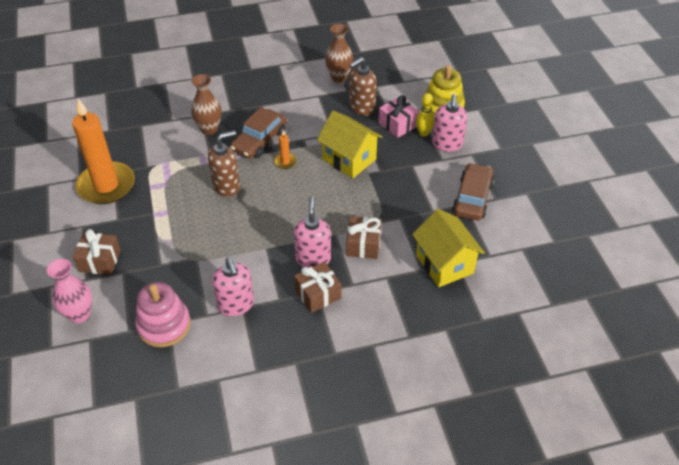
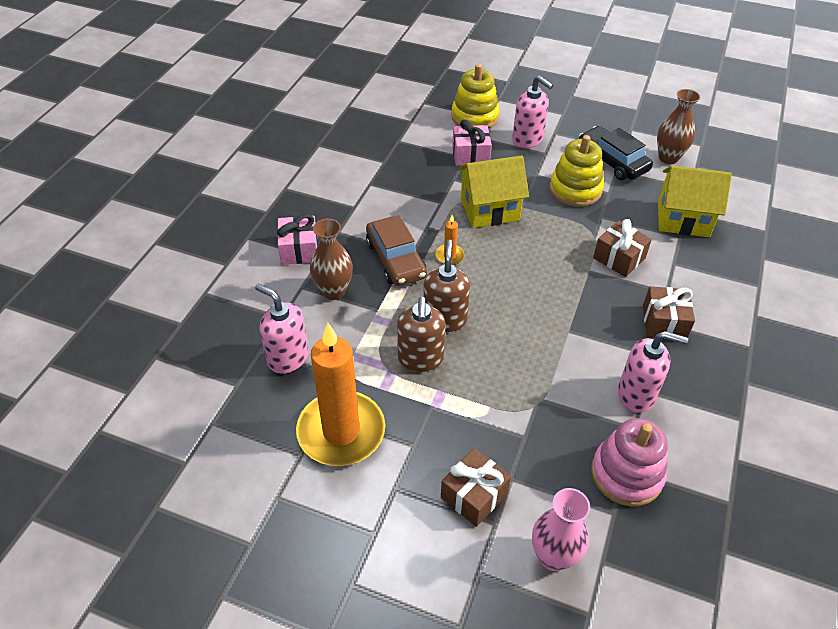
camera: 55 degrees left, 0 degrees up
pink soap dispenser [294,196,331,268] -> pink soap dispenser moved to [255,283,309,374]
brown vase [325,24,353,83] -> brown vase moved to [657,89,700,164]
brown soap dispenser [349,57,377,116] -> brown soap dispenser moved to [397,297,446,372]
yellow bowling pin [416,93,434,137] -> none
brown car [452,163,494,221] -> black car [579,126,653,180]
none -> pink gift [277,214,318,265]
none -> yellow stacking toy [550,135,604,207]

